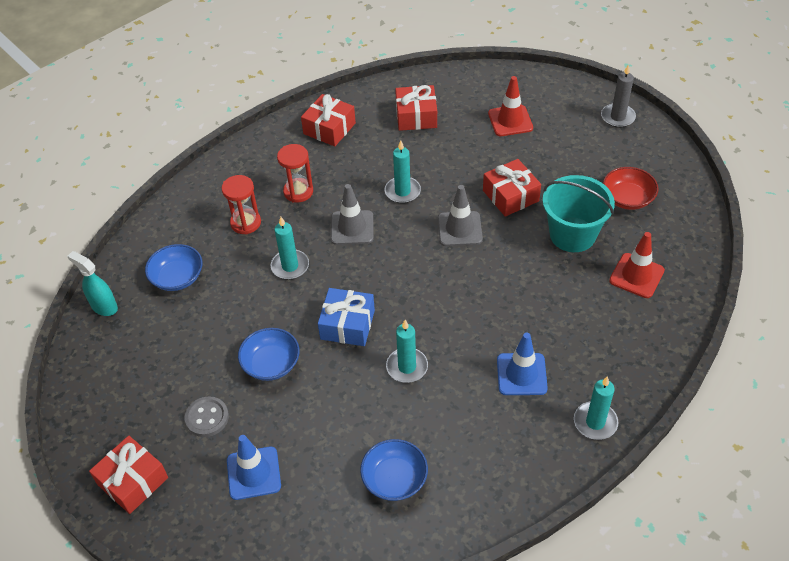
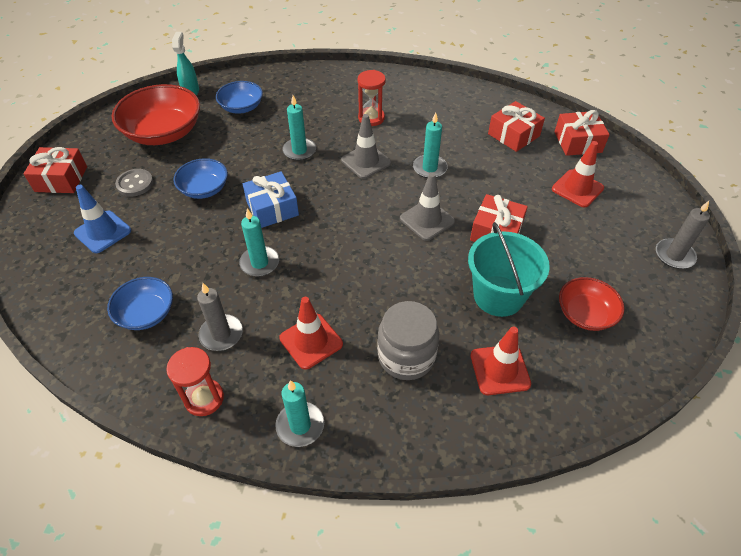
camera: 50 degrees right, 0 degrees up
red hourglass [221,175,261,234] -> red hourglass moved to [166,347,224,416]
red gift [301,94,356,147] -> red gift moved to [555,110,610,156]
blue traffic cone [497,333,548,395] -> red traffic cone [279,297,343,370]
none -> red bowl [112,84,200,145]
none -> grey candle [197,283,243,351]
none -> grey jar [377,301,439,380]

